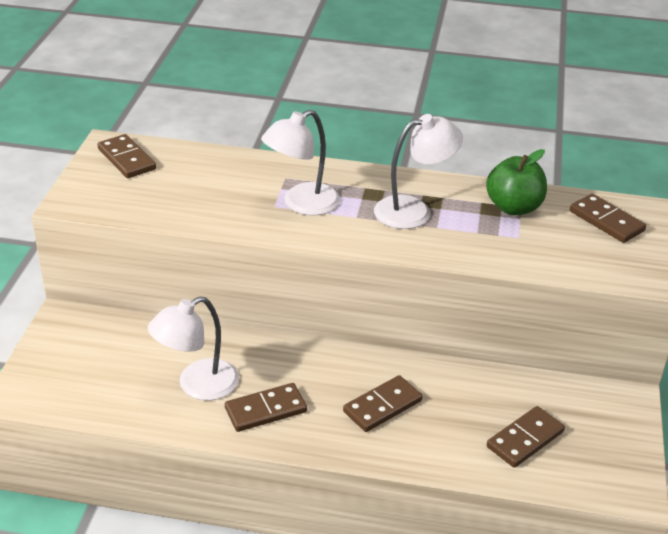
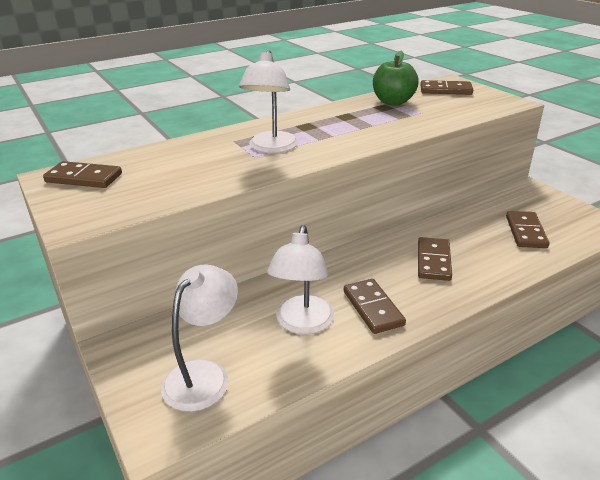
camera: 40 degrees left, 5 degrees down
brown domino [225,383,307,432] -> brown domino turned 45 degrees counterclockwise [344,279,406,334]
white lamp [374,114,463,229] -> white lamp moved to [161,265,238,412]

